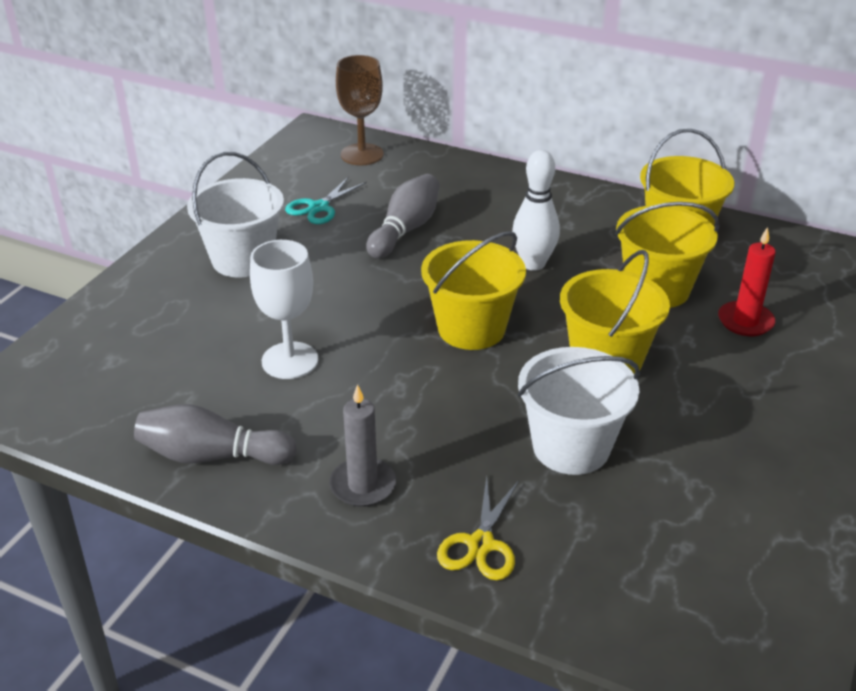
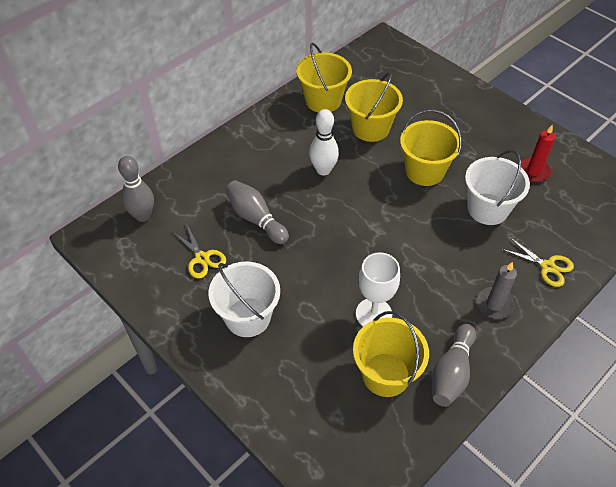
camera: 70 degrees left, 15 degrees up
turquoise scissors [285,176,367,224] -> yellow scissors [173,225,226,279]
brown goblet [336,55,384,165] -> grey bowling pin [118,156,154,222]
yellow bucket [421,231,526,350] -> yellow bucket moved to [353,311,429,397]
red candle [718,227,776,336] -> red candle moved to [521,125,556,182]

